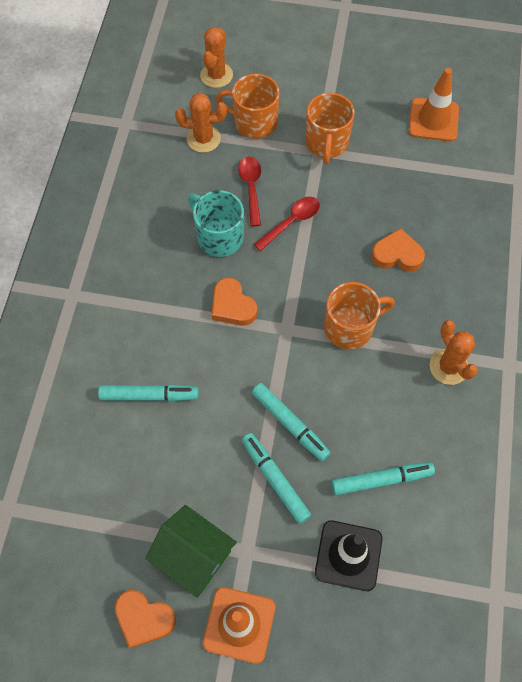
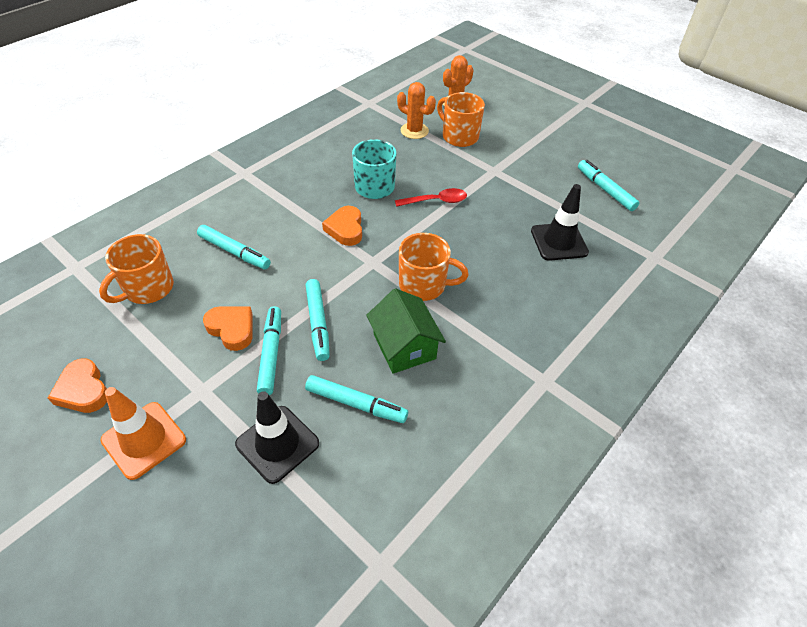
camera: 30 degrees right, 15 degrees down
green house [145,505,237,598] -> green house moved to [366,288,446,374]
red spoon [238,157,261,226] -> none
orange mug [305,93,355,164] -> orange mug moved to [99,234,174,304]
orange heart [371,228,425,272] -> orange heart moved to [203,306,253,351]
orange traffic cone [409,68,459,142] -> turquoise marker [578,160,639,211]
orange cactus [430,320,478,385] -> none
none -> black traffic cone [531,184,589,261]

